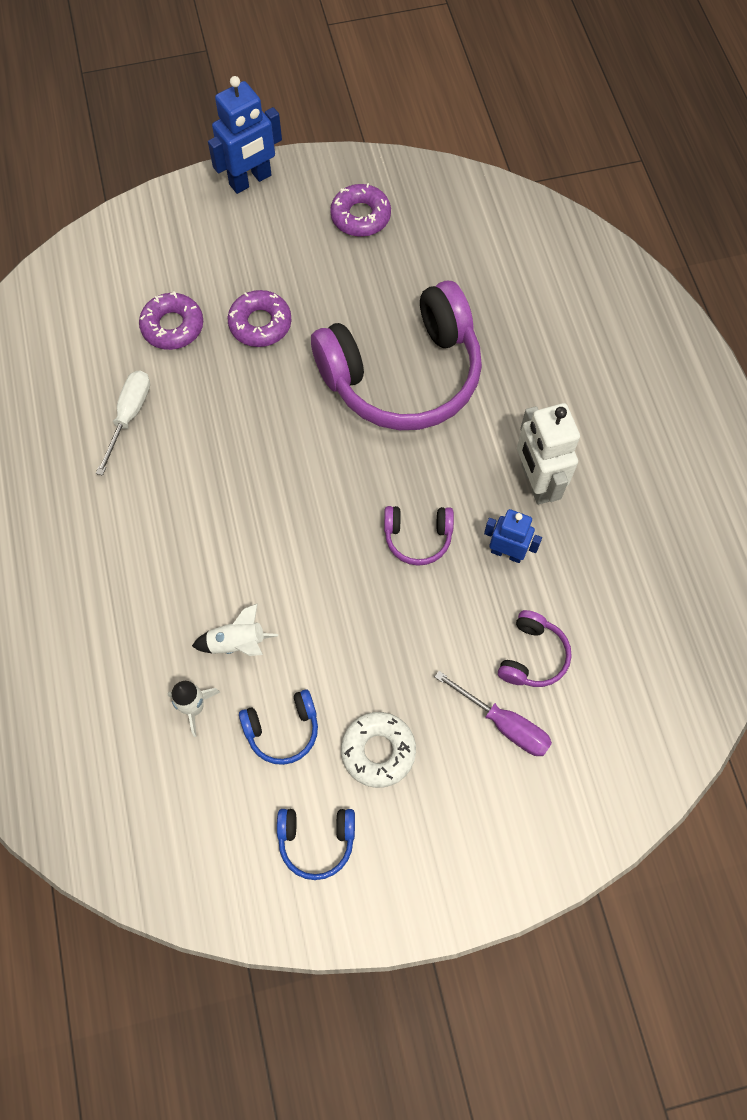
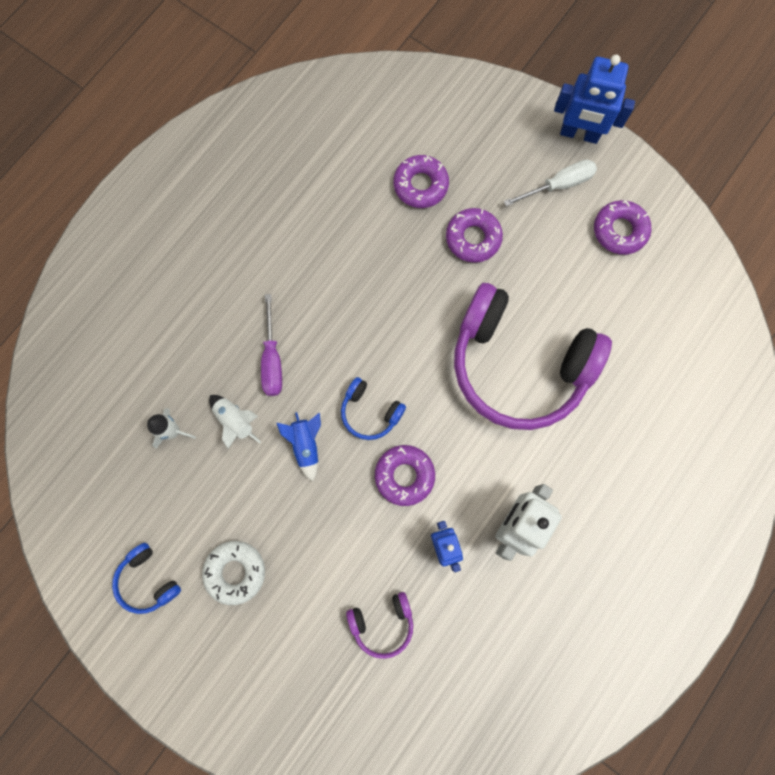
camera: 50 degrees right, 10 degrees up
white screwdriver [96,371,150,476] -> white screwdriver moved to [504,159,597,207]
blue headphones [239,689,318,765] -> blue headphones moved to [341,377,406,440]
purple headphones [384,506,454,566] -> purple donut [375,445,435,506]
purple screwdriver [435,671,552,756] -> purple screwdriver moved to [261,294,282,396]
none -> blue rocket [277,412,321,482]

